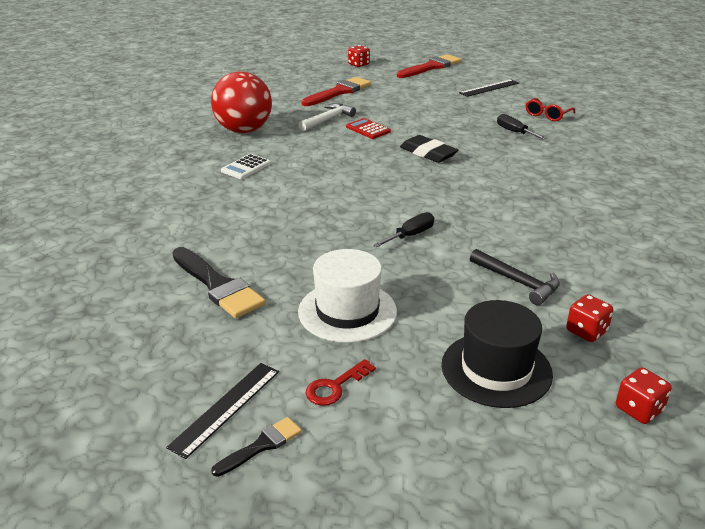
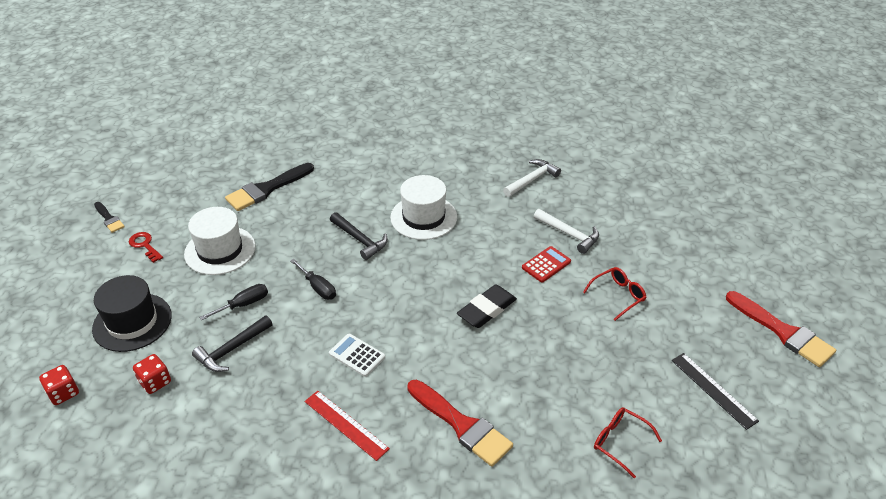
camera: 90 degrees right, 10 degrees up
black ruler [166,363,279,459] -> none
red ball [211,71,272,133] -> white hammer [503,159,561,197]
white calculator [221,154,271,179] -> white calculator moved to [329,334,385,377]
red brush [302,77,371,106] -> red brush moved to [407,379,513,467]
red dice [348,45,370,67] -> none
black screwdriver [497,114,547,139] -> black screwdriver moved to [199,284,268,320]
none -> red ruler [305,391,390,461]
none -> black hammer [330,212,388,260]
none -> white hat [390,175,457,240]
none -> red glasses [583,267,647,321]

